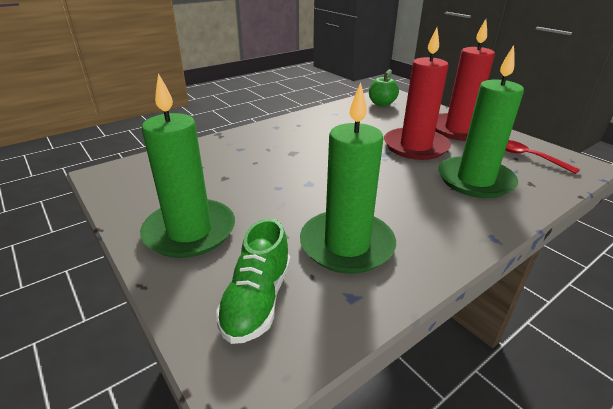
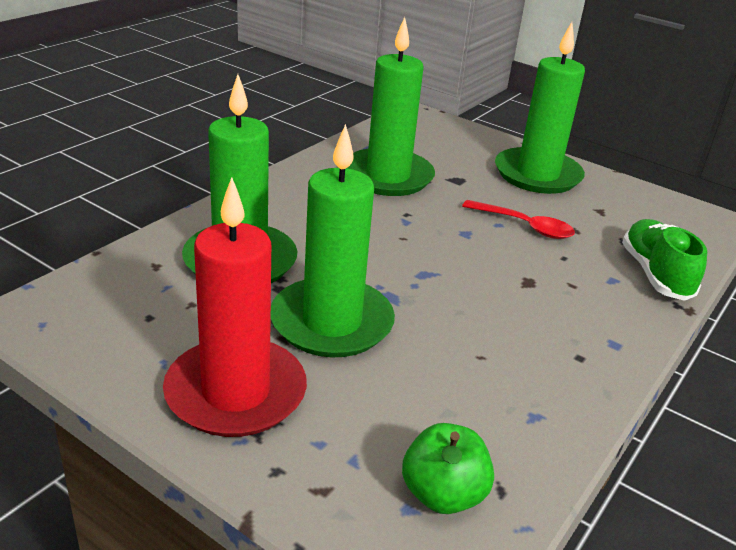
camera: 160 degrees right, 0 degrees up
green shoe [216,218,290,344] -> green shoe moved to [622,219,707,301]
red candle [384,28,451,160] -> green candle [271,124,395,357]
red spoon [505,140,580,174] -> red spoon moved to [462,200,575,239]

